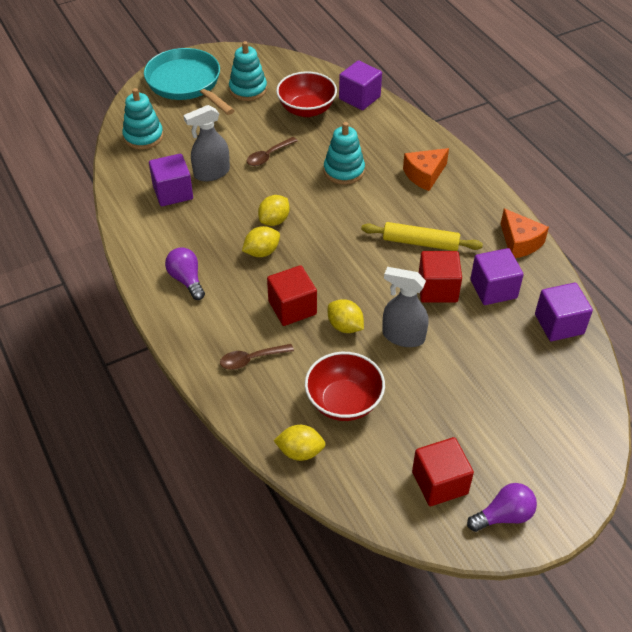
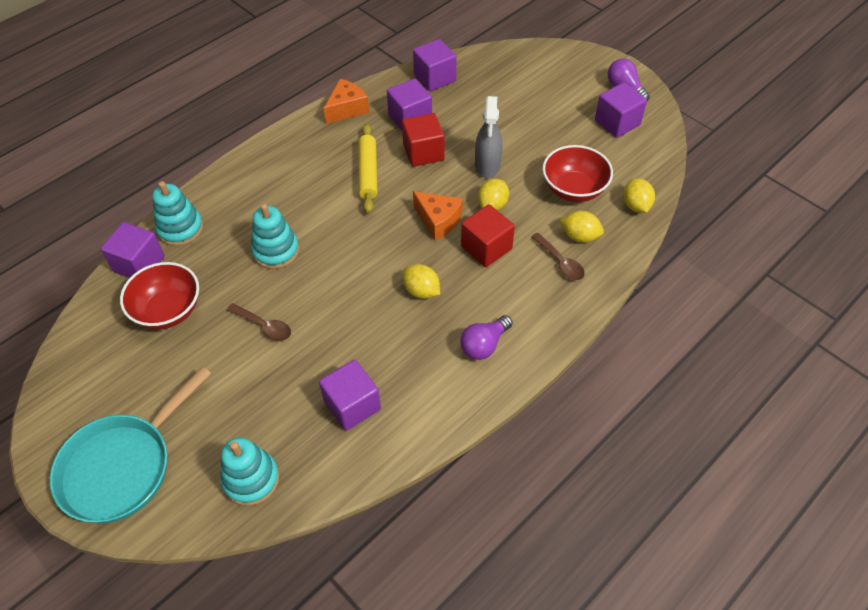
camera: 105 degrees left, 5 degrees up
grey spray bottle [183,105,230,181] -> none
turquoise stacking toy [229,41,267,101] -> turquoise stacking toy moved to [152,181,203,246]
yellow lemon [258,195,290,226] -> yellow lemon moved to [559,211,604,243]
orange cheese [403,148,449,191] -> orange cheese moved to [413,191,463,241]
red cube [412,437,474,506] -> purple cube [595,82,647,138]

